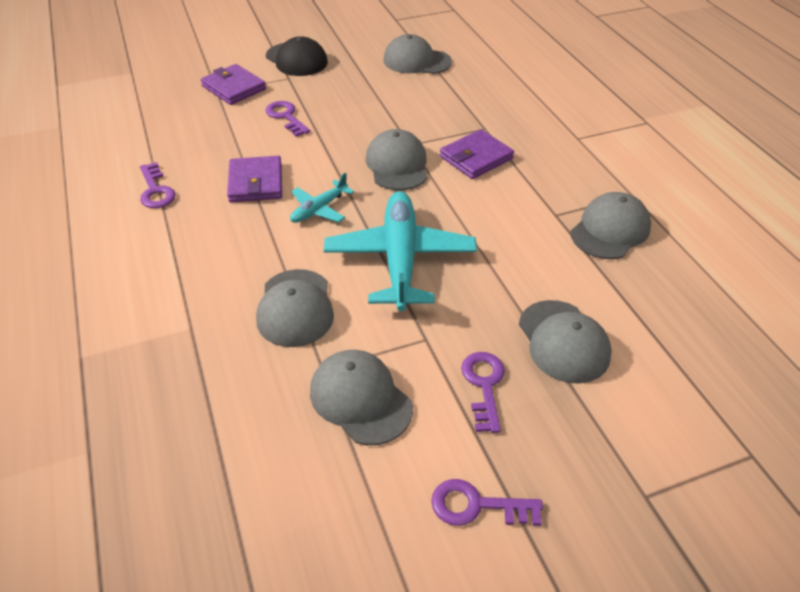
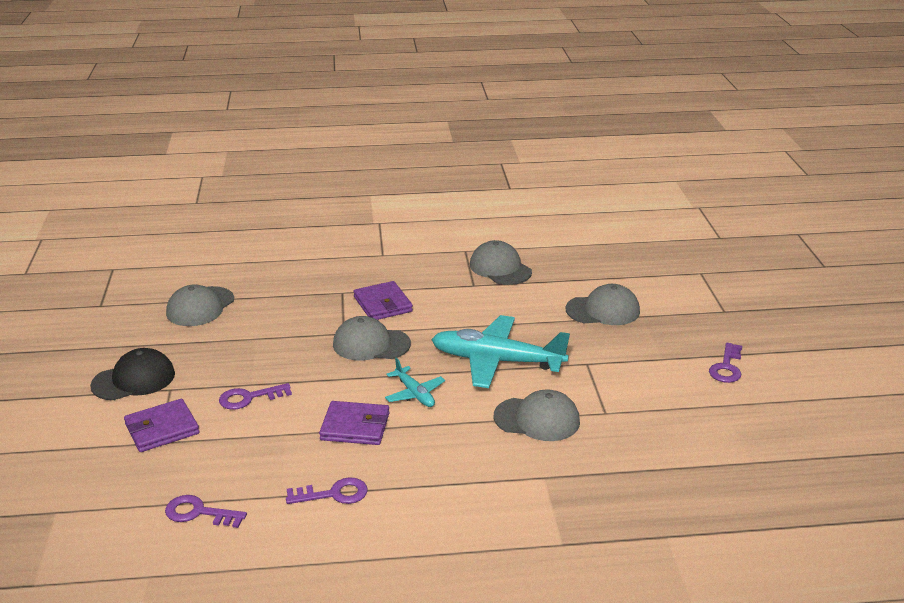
camera: 75 degrees left, 15 degrees down
grey cap [310,350,413,445] -> none
purple key [461,352,505,433] -> purple key moved to [165,495,247,528]

